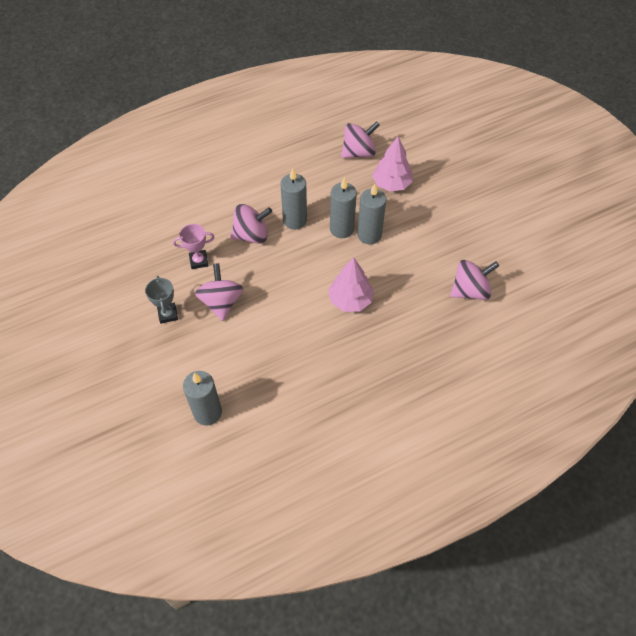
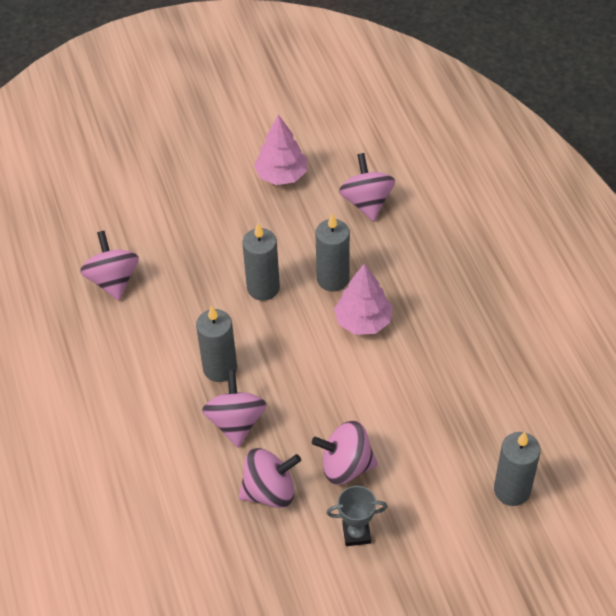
camera: 80 degrees left, 5 degrees down
pink trophy [173,224,214,269] -> pink spinning top [239,448,301,508]
grey candle [330,177,357,238] -> grey candle moved to [315,214,350,291]
pink tree [372,136,413,191] -> pink tree moved to [254,115,307,185]

